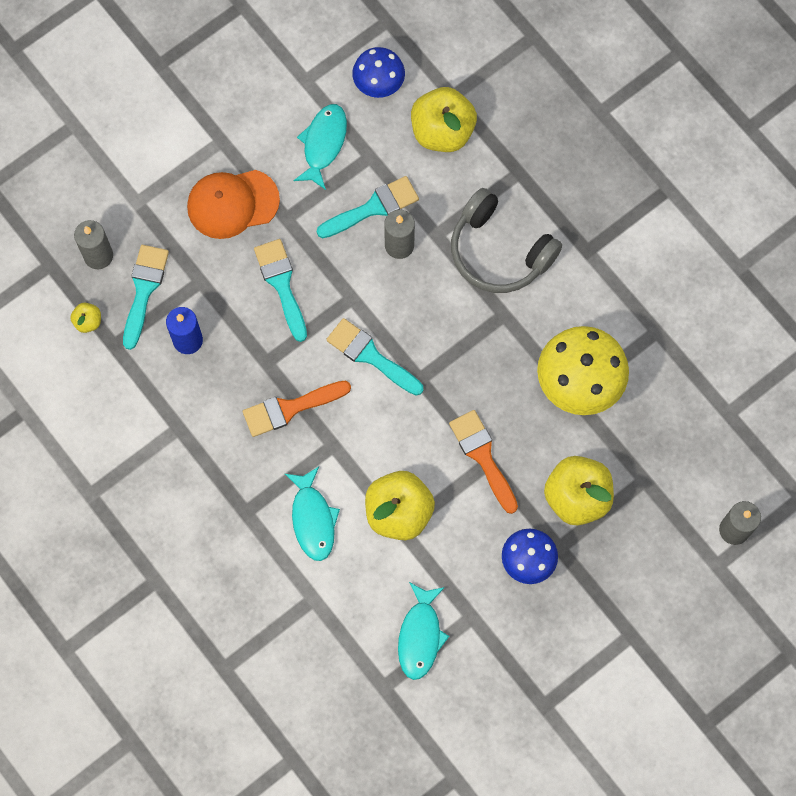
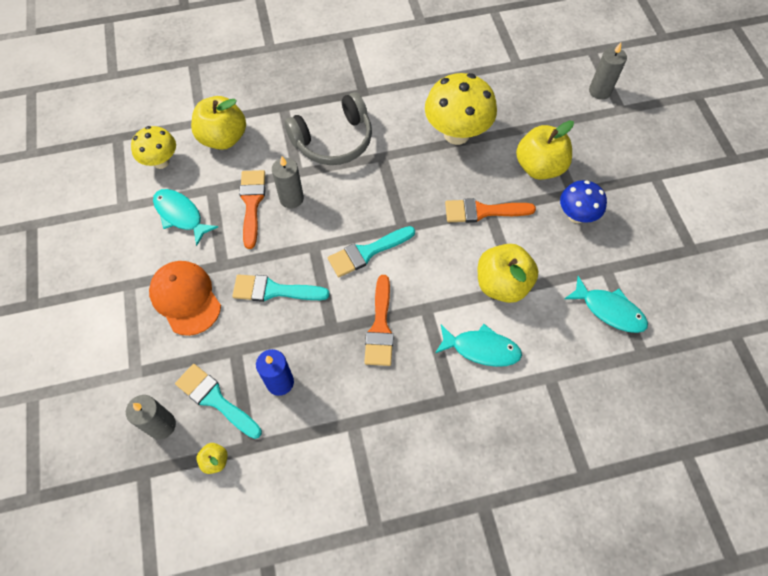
camera: 65 degrees left, 10 degrees down
orange cap [187,170,280,239] -> orange cap turned 135 degrees clockwise [149,261,221,336]
turquoise brush [317,176,419,238] -> orange brush [239,170,265,249]
blue mushroom [352,47,405,98] -> yellow mushroom [131,126,176,169]

